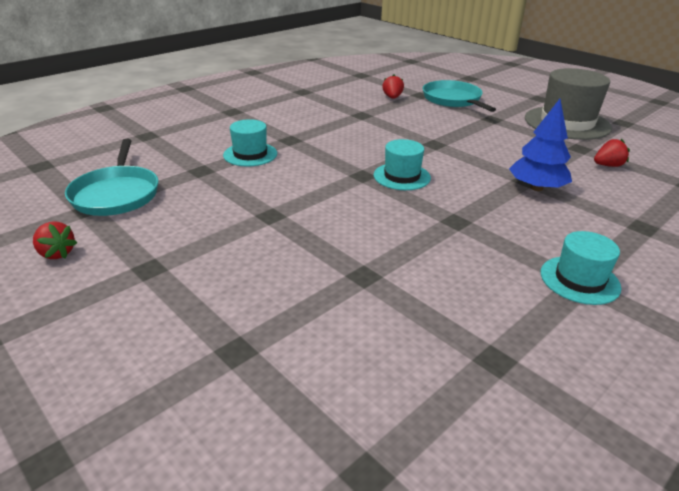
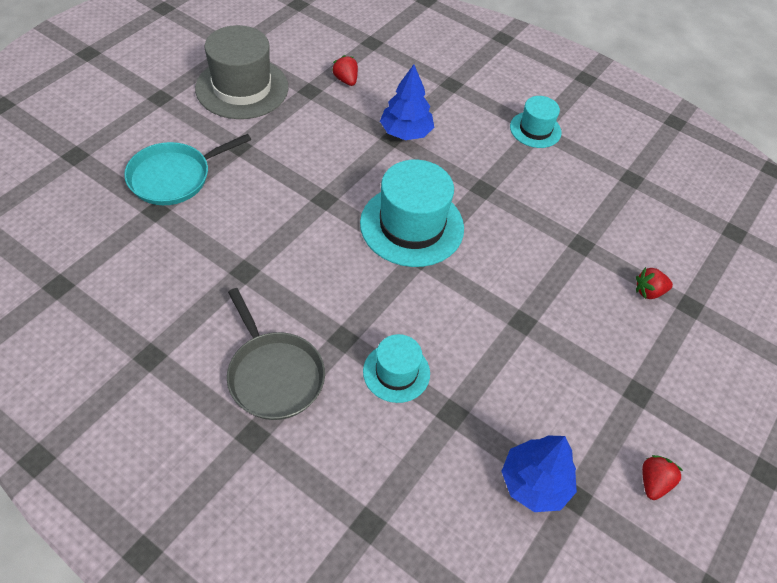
camera: 105 degrees left, 20 degrees up
turquoise pan [65,139,158,216] -> blue tree [501,436,577,512]
turquoise hat [374,139,431,190] -> turquoise hat [360,160,464,267], size x1.78
red strawberry [382,75,404,99] -> red strawberry moved to [636,267,673,299]
none -> grey pan [227,288,325,420]

